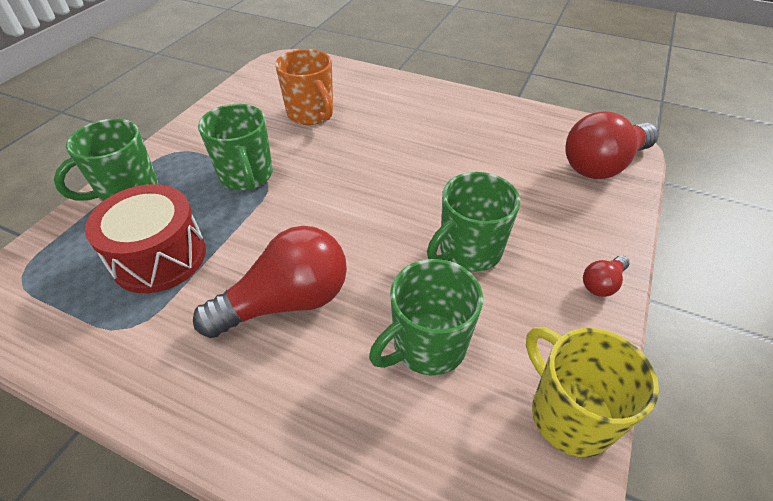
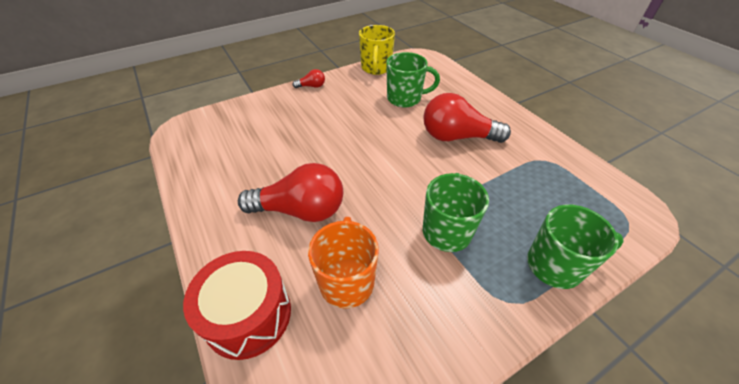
camera: 145 degrees left, 0 degrees up
red drum [85,184,206,293] -> red drum moved to [183,251,291,360]
green mug [427,172,521,272] -> none
red light bulb [565,111,658,179] -> red light bulb moved to [238,163,343,222]

